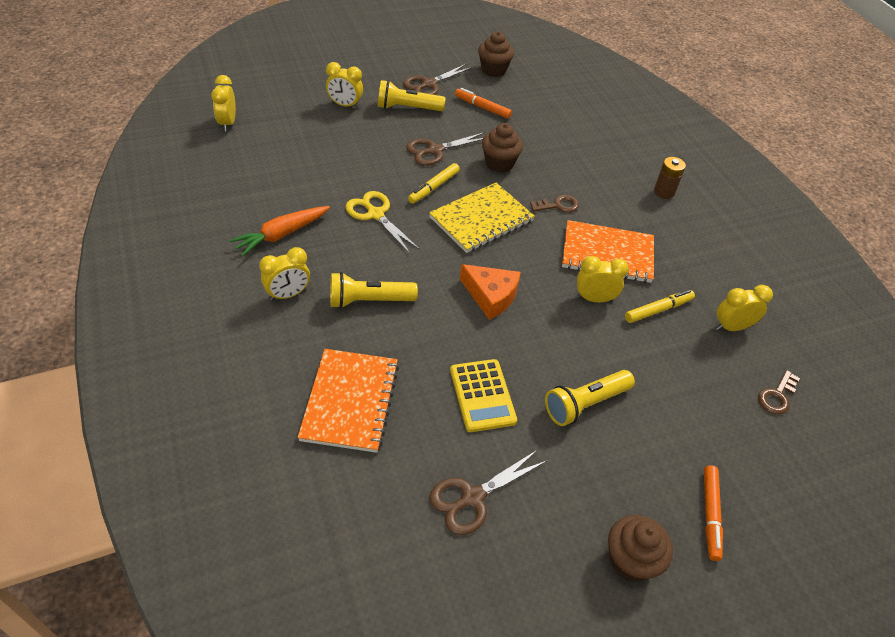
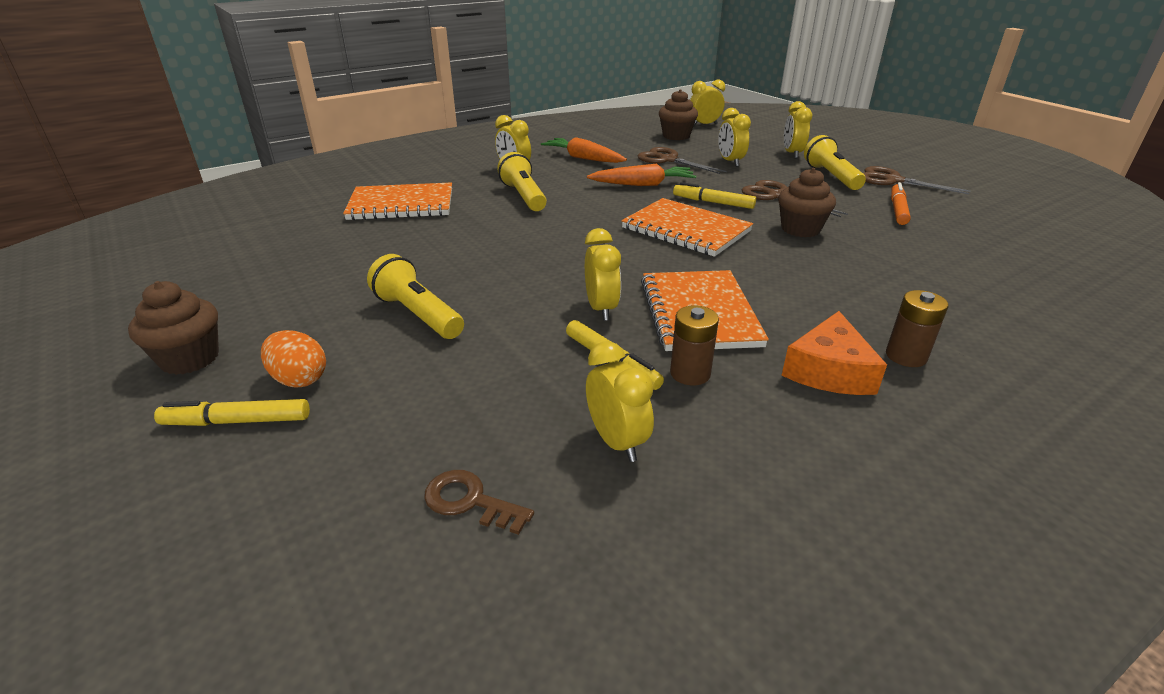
camera: 80 degrees right, 15 degrees down
yellow scissors [345,191,420,254] -> orange carrot [587,164,696,186]
yellow notebook [429,183,535,253] -> orange notebook [621,198,753,257]
brown scissors [429,450,548,535] -> brown scissors moved to [638,147,726,174]
yellow calculator [450,359,517,432] -> none
orange cheese [460,264,521,320] -> orange cheese moved to [781,311,887,395]
brown cupcake [478,32,514,77] -> brown cupcake moved to [659,89,698,140]
brown key [530,195,579,213] -> none
orange marker [704,465,723,561] -> yellow marker [154,399,310,426]
none -> orange egg [261,330,326,388]
none -> brown battery [670,306,719,385]
none -> yellow clock [718,108,751,167]

